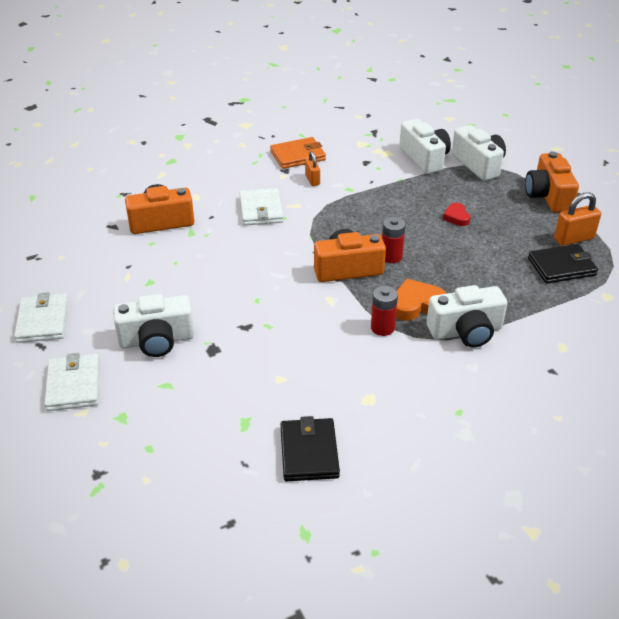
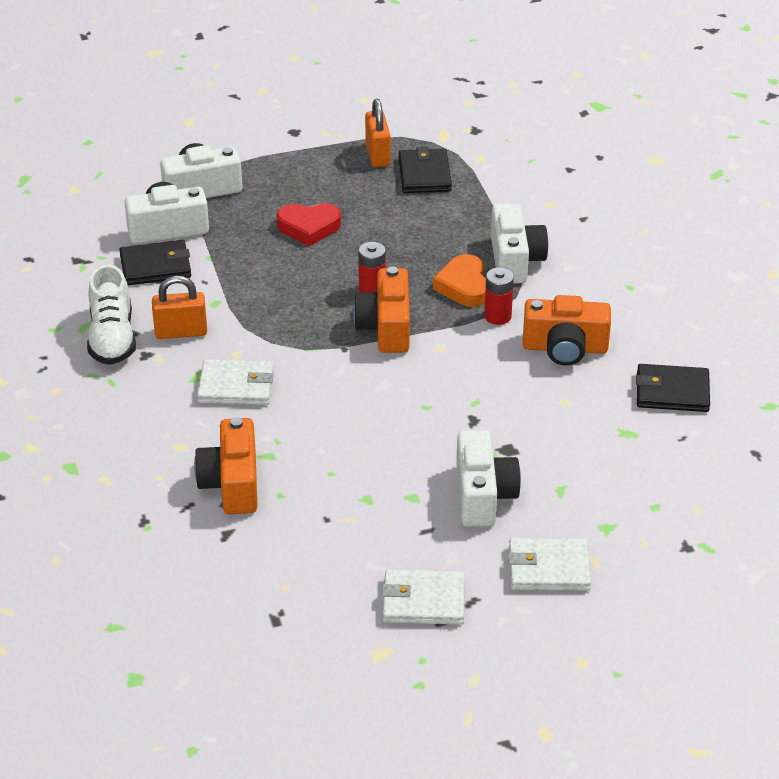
camera: 80 degrees left, 0 degrees up
orange wallet [270,137,326,169] -> white shoe [87,264,136,365]
orange padlock [305,151,320,186] -> orange padlock [152,276,207,339], size x1.57
red heart [443,203,471,226] -> red heart [277,203,341,246], size x1.64
orange camera [525,151,579,213] -> orange camera moved to [523,295,611,366]
none -> black wallet [119,240,191,285]

